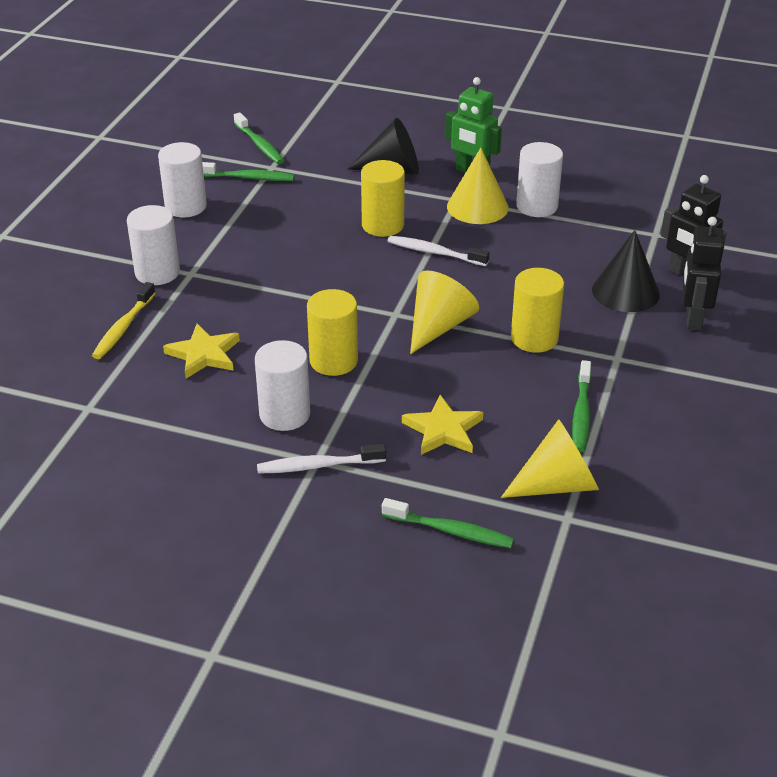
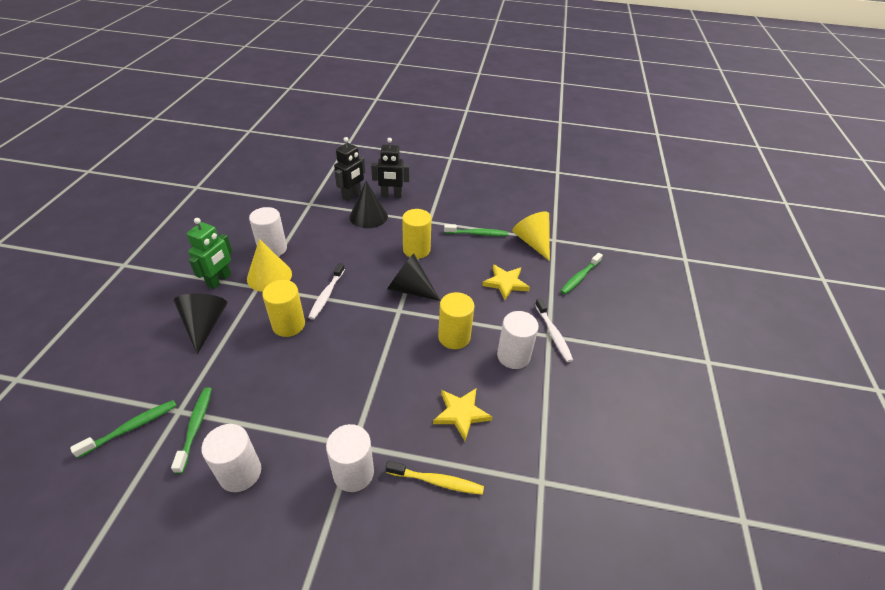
camera: 100 degrees left, 5 degrees up
green toothbrush [382,498,514,548] -> green toothbrush turned 150 degrees counterclockwise [561,253,603,294]
yellow cone [410,271,479,354] -> black cone [387,254,440,301]

